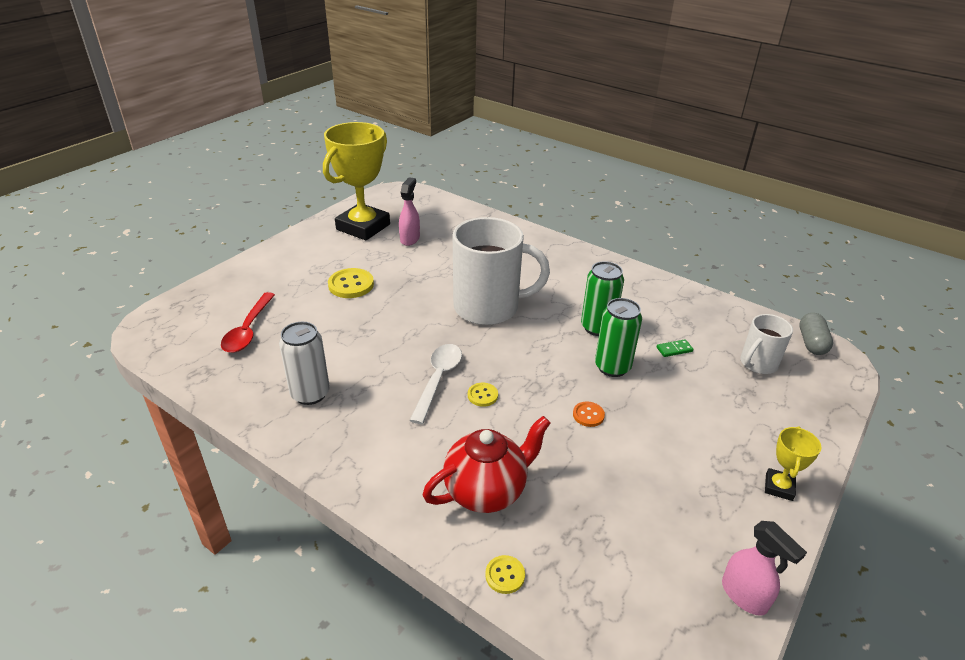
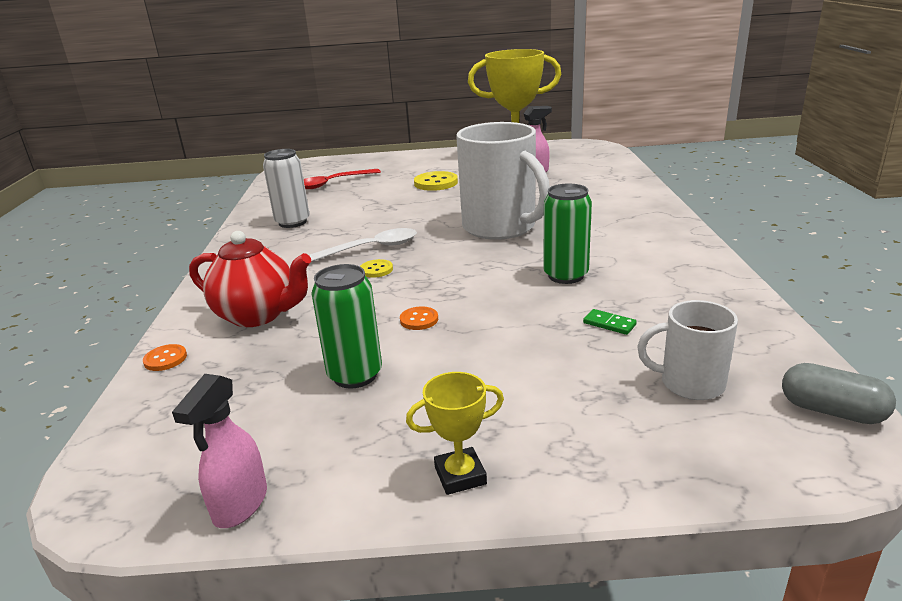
camera: 55 degrees right, 10 degrees down
yellow button [485,555,525,594] -> orange button [143,344,187,371]
green can [595,298,642,377] -> green can moved to [311,264,382,389]
grey capsule [799,313,833,355] -> grey capsule turned 60 degrees clockwise [782,363,896,424]

